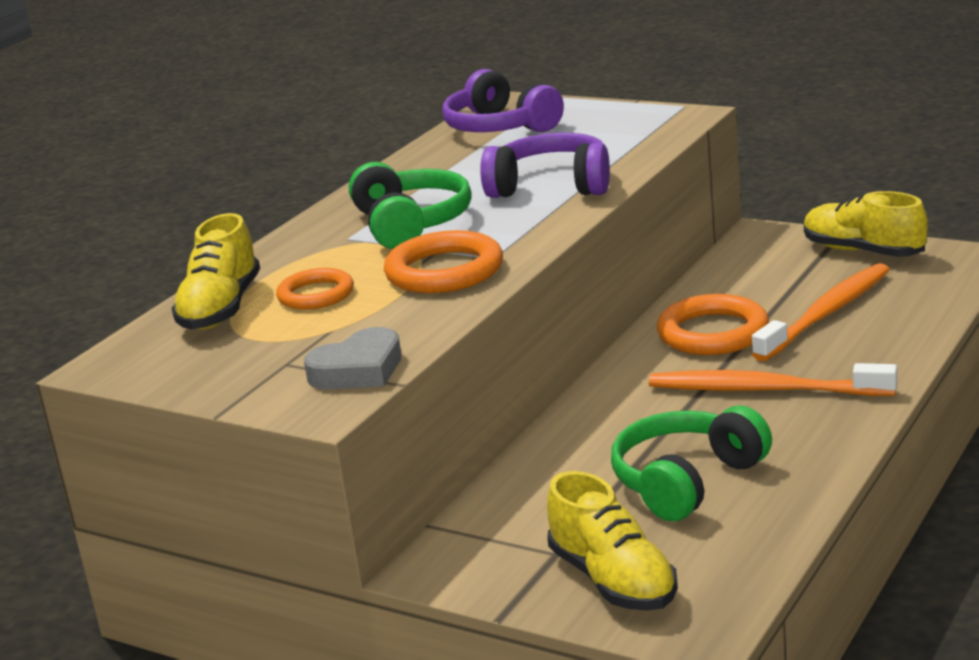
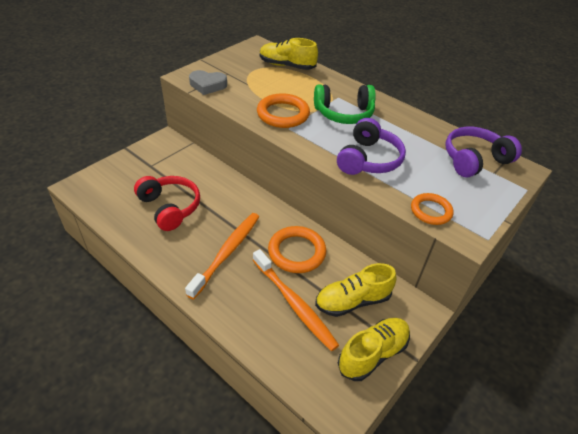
camera: 95 degrees right, 20 degrees up
orange ring [276,268,354,310] -> orange ring moved to [411,193,454,225]
grey heart [304,327,401,389] -> grey heart turned 60 degrees counterclockwise [189,70,227,95]
yellow shoe [547,471,678,611] -> yellow shoe moved to [315,263,397,317]
green headphones [611,405,772,521] -> red headphones [134,176,200,231]

